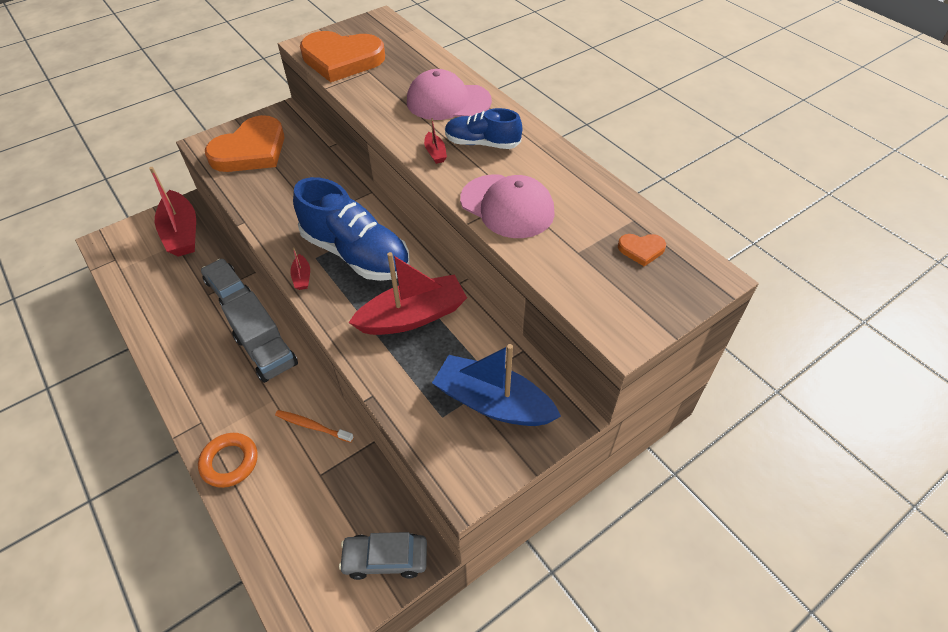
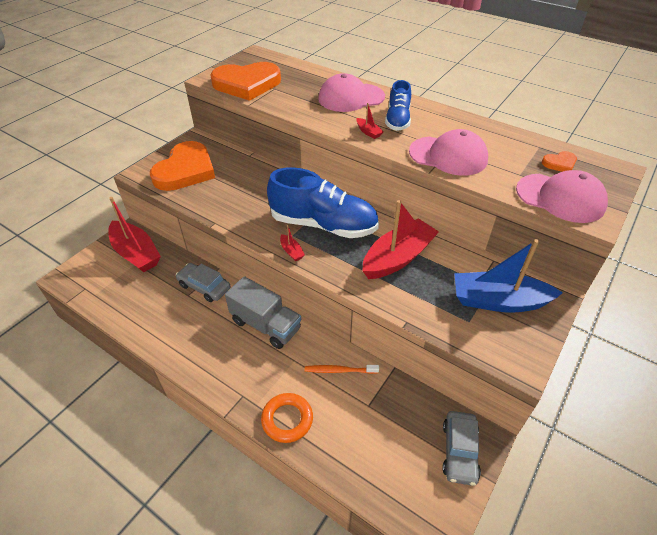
camera: 20 degrees left, 5 degrees down
grey car [339,532,427,580] -> grey car turned 60 degrees counterclockwise [442,411,481,486]
blue shoe [445,108,522,149] -> blue shoe turned 75 degrees counterclockwise [385,80,411,131]
none -> pink cap [516,170,608,223]

